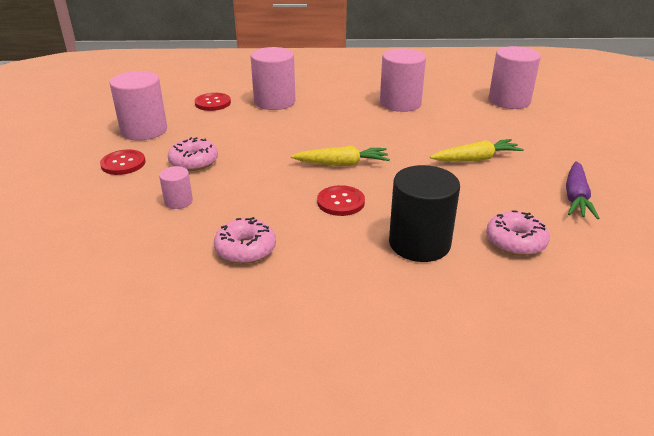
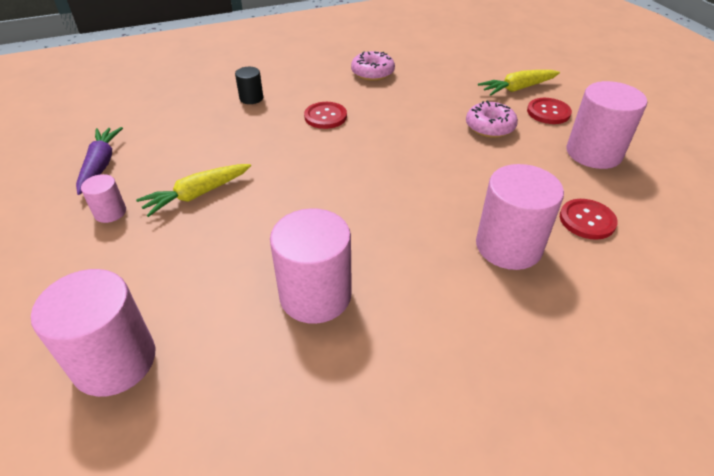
camera: 160 degrees right, 10 degrees up
pink cylinder [159,166,193,209] -> pink cylinder moved to [81,174,126,223]
yellow carrot [291,146,390,166] -> yellow carrot moved to [478,70,560,96]
black cylinder [389,165,460,262] -> black cylinder [235,67,263,104], size x0.50
pink donut [486,210,550,256] -> none

